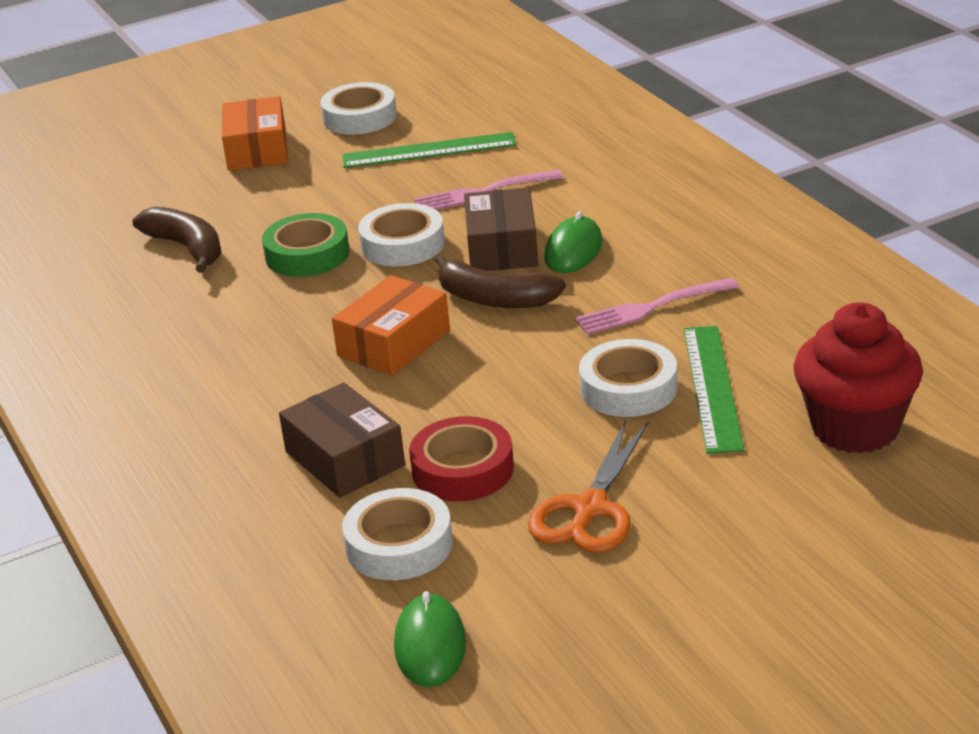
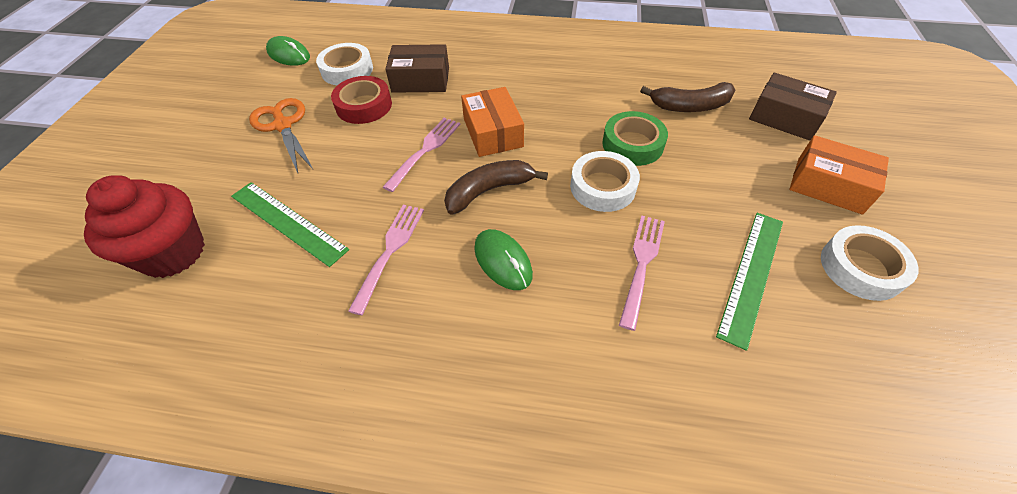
camera: 125 degrees right, 20 degrees up
brown box [464,187,538,271] -> brown box moved to [749,72,837,141]
white tape [579,339,678,417] -> none
none -> pink fork [383,118,460,192]

